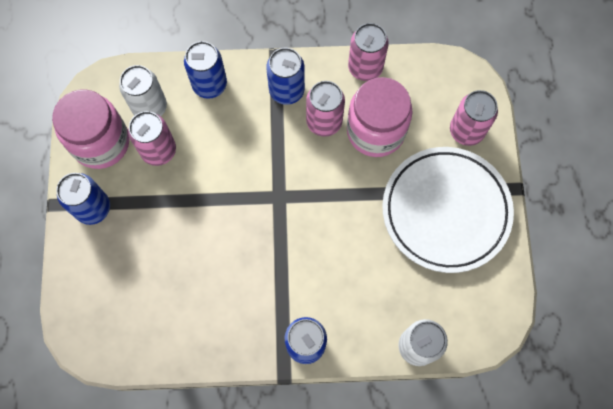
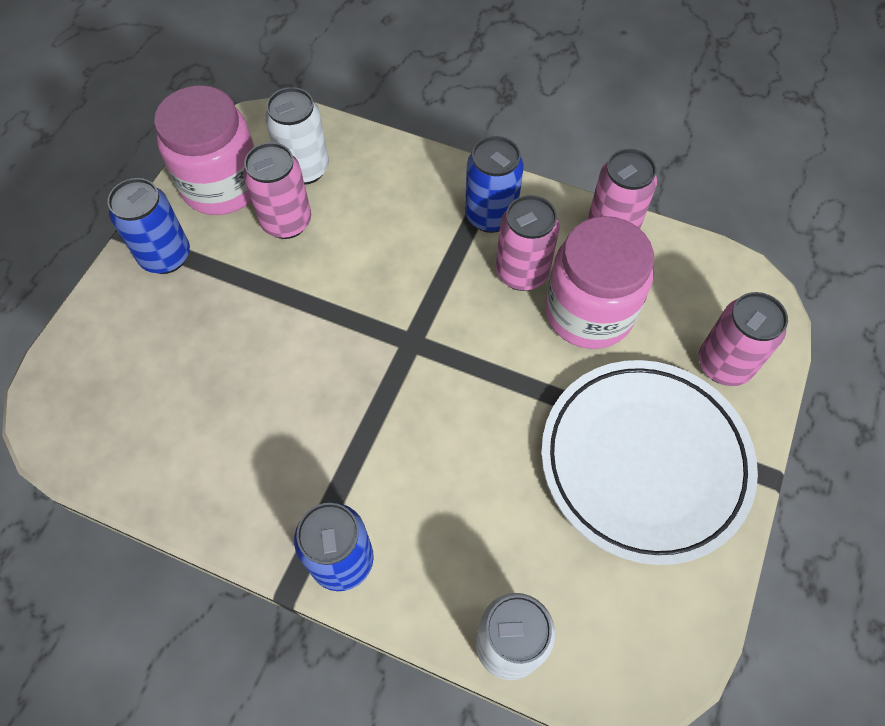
camera: 25 degrees right, 10 degrees down
blue can [184,41,227,99] -> none

